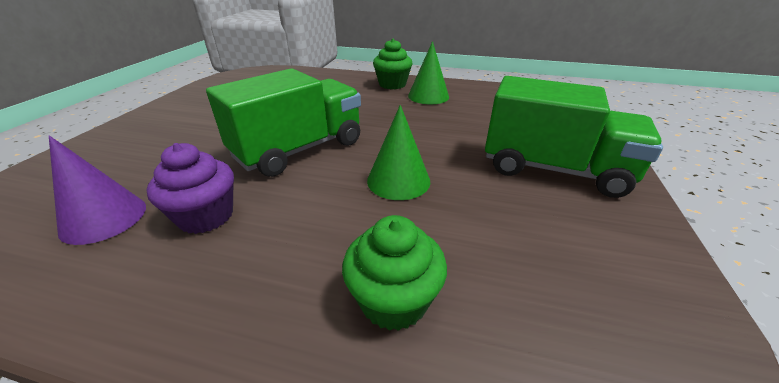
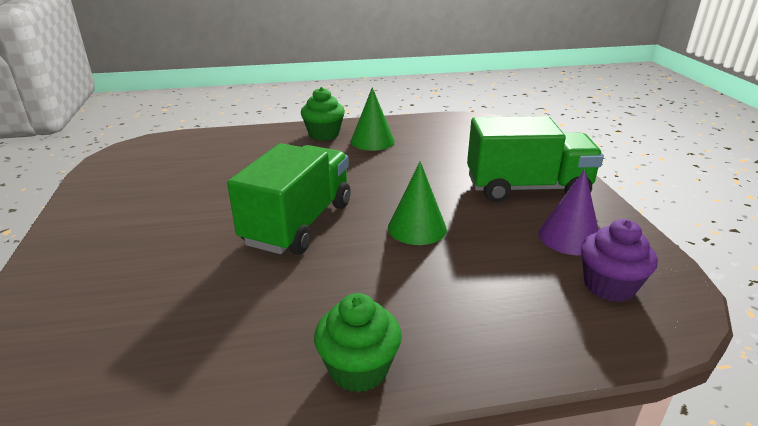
camera: 25 degrees left, 5 degrees down
purple cone [49,136,146,245] -> purple cone moved to [538,169,599,255]
purple cupcake [147,143,234,234] -> purple cupcake moved to [581,219,658,302]
green cupcake [342,215,447,331] -> green cupcake moved to [314,293,402,392]

